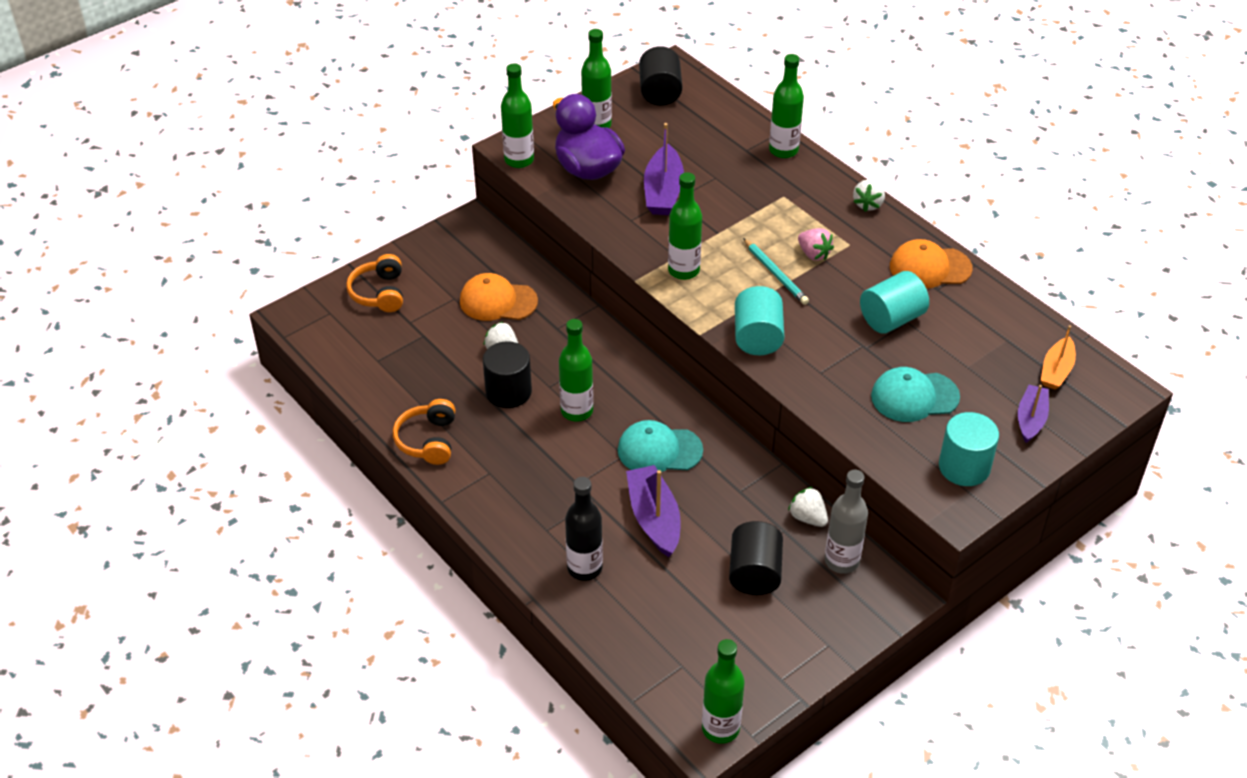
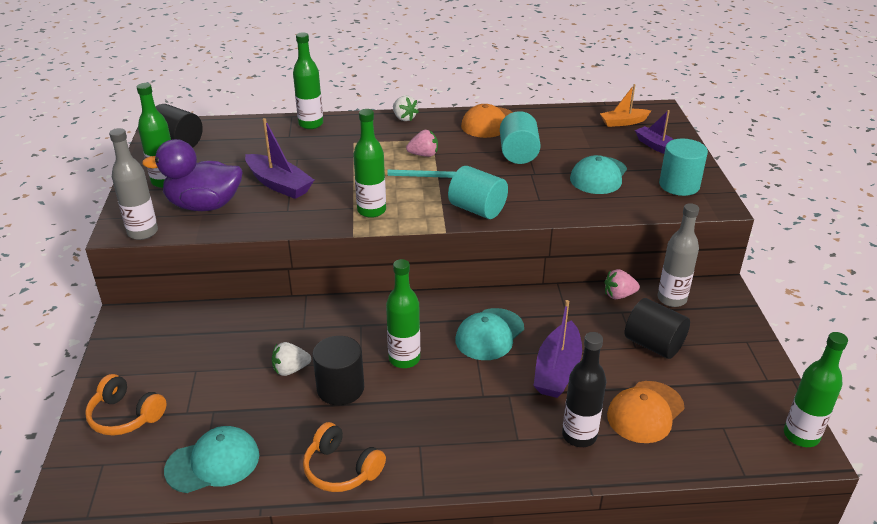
camera: 55 degrees left, 10 degrees down
orange cap [460,273,538,321] -> orange cap moved to [607,381,684,443]
green bottle [501,63,534,168] -> grey bottle [109,128,158,240]
purple boat [626,465,681,557] -> purple boat turned 90 degrees counterclockwise [534,300,582,398]
white strawberry [788,487,828,527] -> pink strawberry [604,269,640,299]
orange boat [1041,325,1076,390] -> orange boat turned 105 degrees clockwise [600,84,651,127]
none -> turquoise cap [164,426,259,493]

